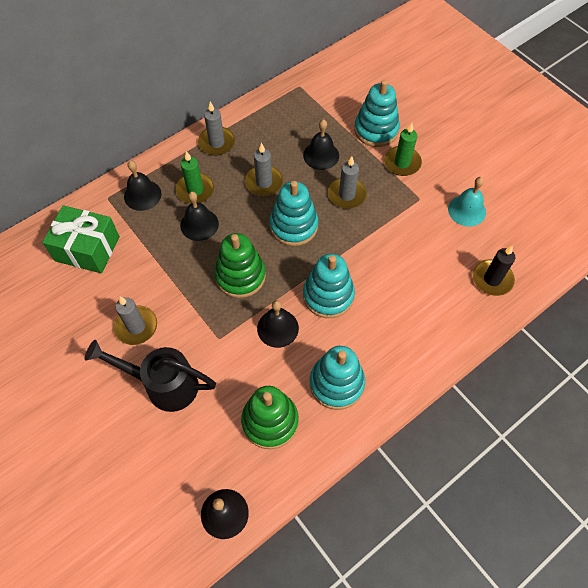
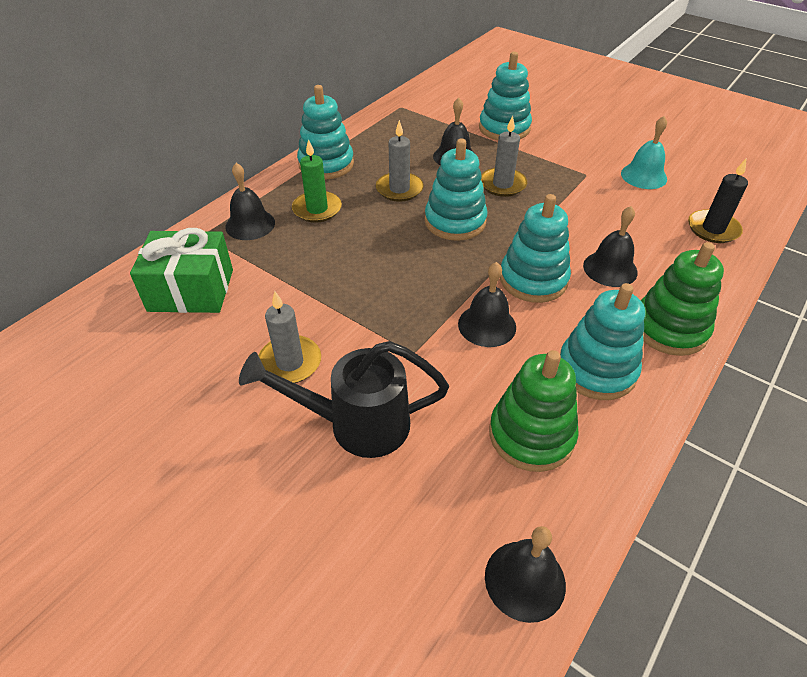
camera: 15 degrees left, 15 degrees down
black bell [180,191,219,241] -> black bell moved to [583,206,638,287]
grey candle [198,102,235,156] -> turquoise stacking toy [297,85,354,180]
green stacking toy [214,233,266,298] -> green stacking toy moved to [641,242,724,356]
green candle [384,123,422,176] -> none

